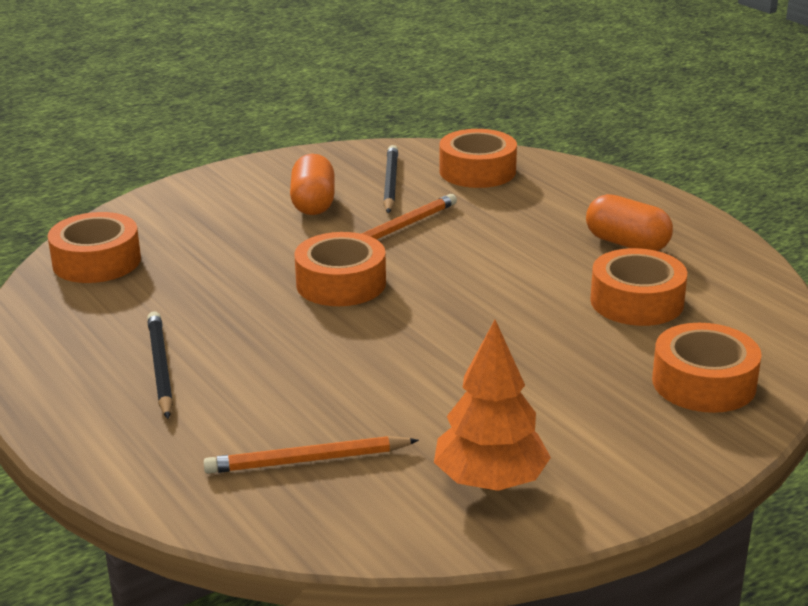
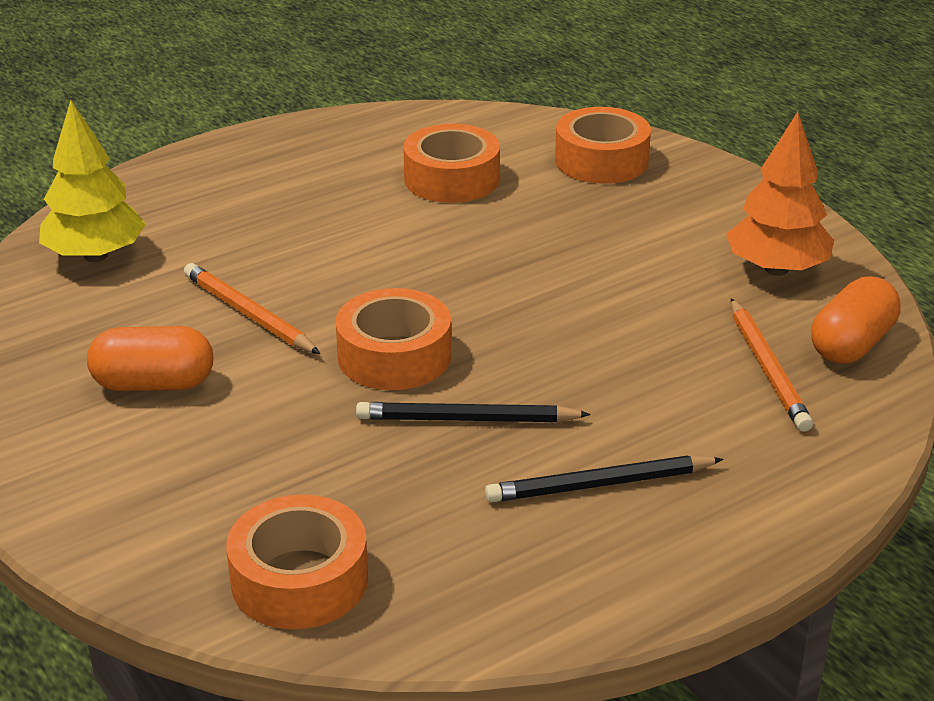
camera: 90 degrees left, 5 degrees up
black pencil [383,145,398,213] -> black pencil moved to [356,402,591,422]
orange tape [439,129,517,188] -> yellow tree [39,100,146,262]
orange capsule [586,194,673,251] -> orange capsule moved to [811,276,901,364]

